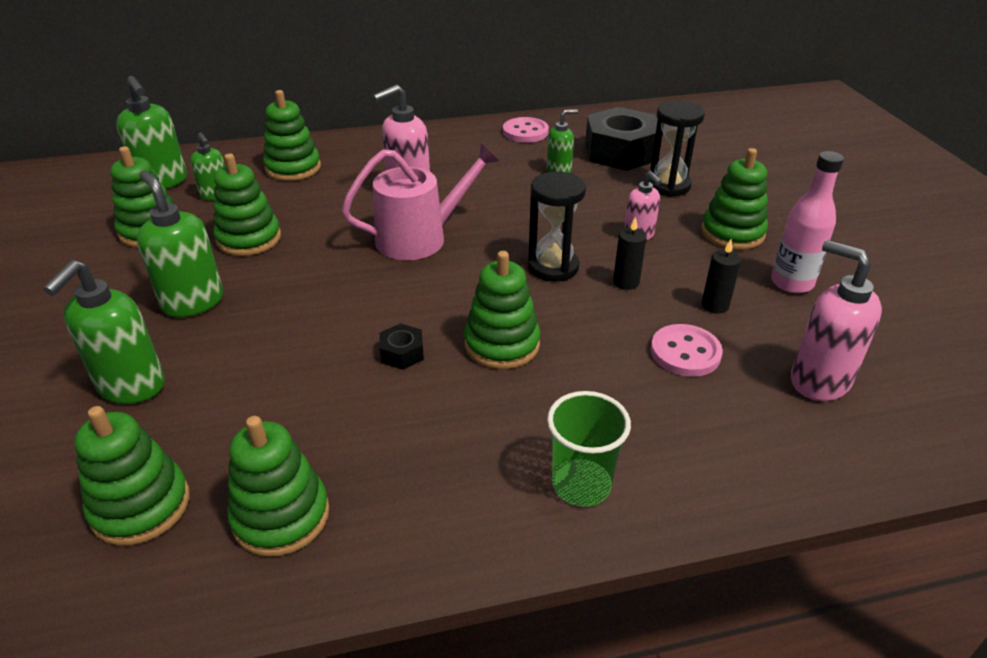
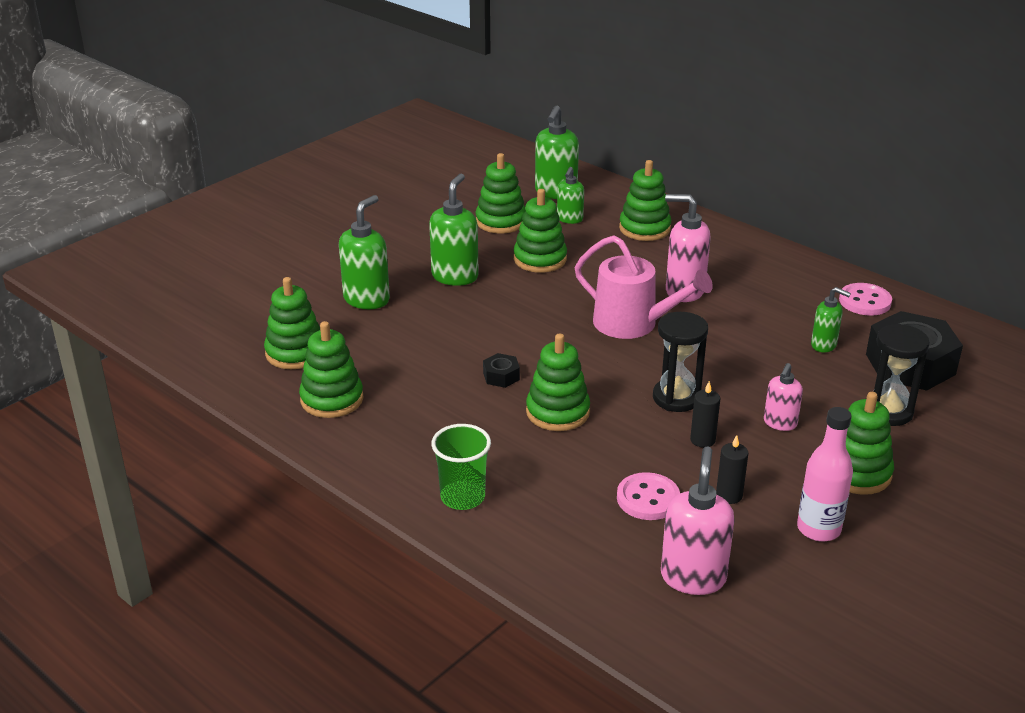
camera: 55 degrees right, 5 degrees down
green soap dispenser [43,260,165,404] -> green soap dispenser turned 135 degrees clockwise [339,195,390,309]

